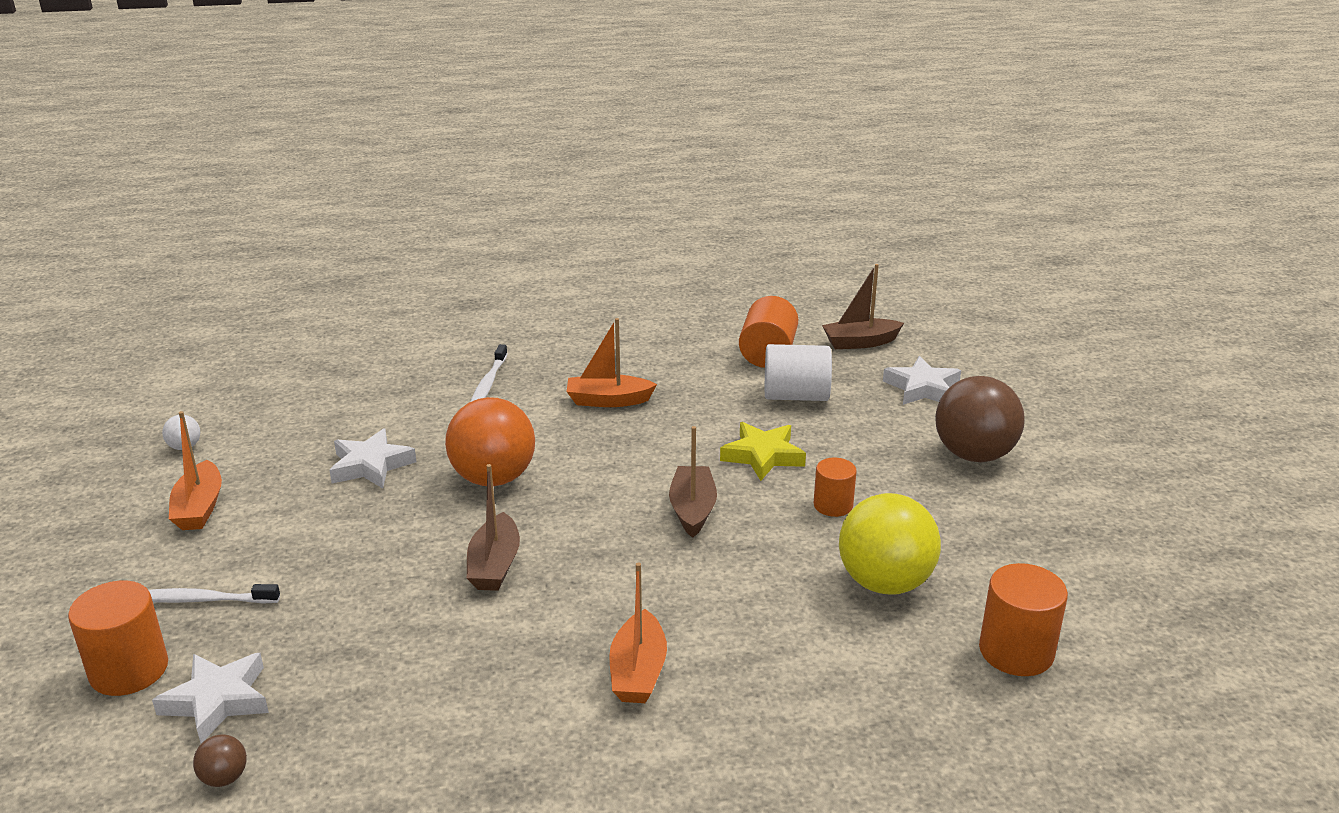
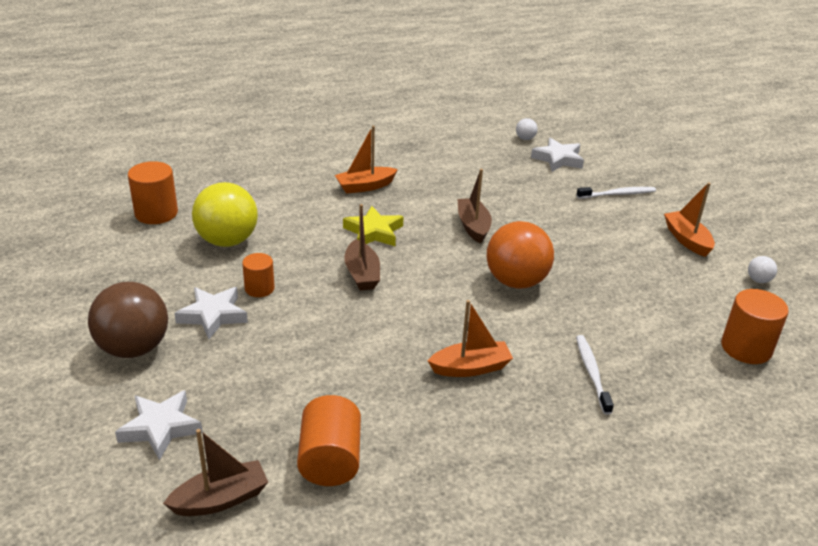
camera: 165 degrees right, 5 degrees up
orange cylinder [68,581,168,696] -> orange cylinder moved to [721,289,789,364]
brown ball [193,734,247,787] -> white ball [516,118,538,140]
white star [329,428,416,489] -> white star moved to [174,287,248,339]
orange boat [609,563,667,703] -> orange boat turned 105 degrees counterclockwise [335,126,398,194]
yellow star [720,422,806,481] -> yellow star moved to [343,206,403,246]
white cylinder [765,344,832,401] -> none

